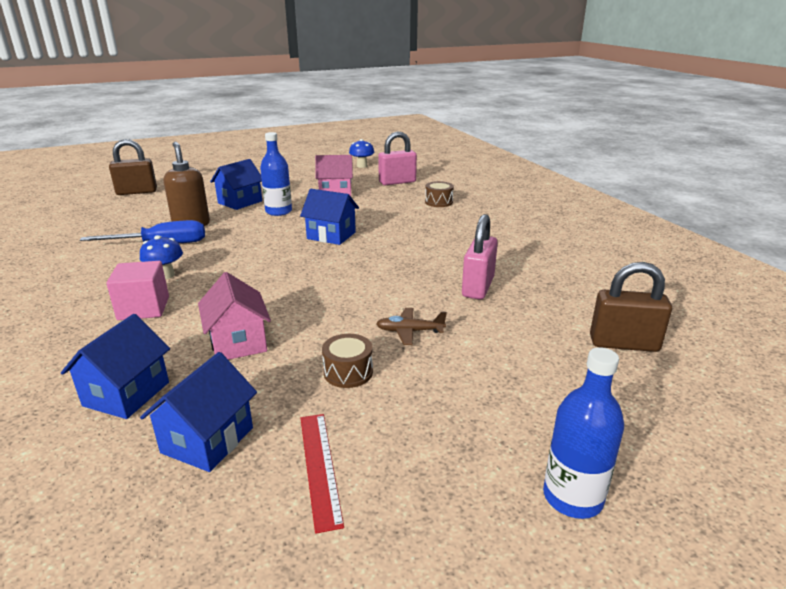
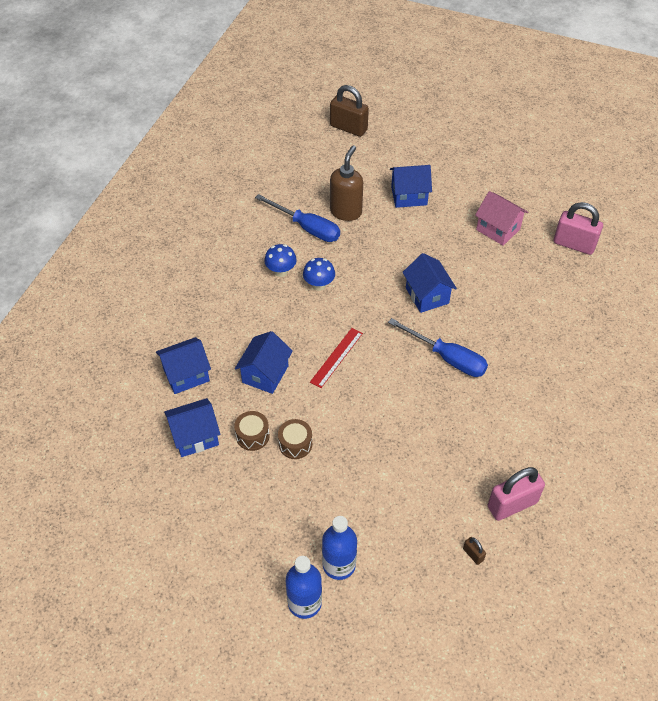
camera: 45 degrees right, 25 degrees up
pink cube [106,261,169,320] -> none
pink house [198,272,271,360] -> blue house [235,331,293,394]
blue bottle [260,132,292,216] -> blue bottle moved to [322,516,357,580]
red ruler [301,414,344,534] -> red ruler moved to [310,328,363,388]
blue mushroom [349,139,374,168] -> blue mushroom moved to [303,258,335,291]
brown plane [376,308,447,345] -> none
brown drum [425,181,454,207] -> brown drum moved to [234,411,269,451]
pink padlock [462,214,498,300] -> pink padlock moved to [488,467,545,521]
brown padlock [590,262,672,352] -> brown padlock [463,537,486,565], size x0.44
none -> blue screwdriver [388,318,488,377]

